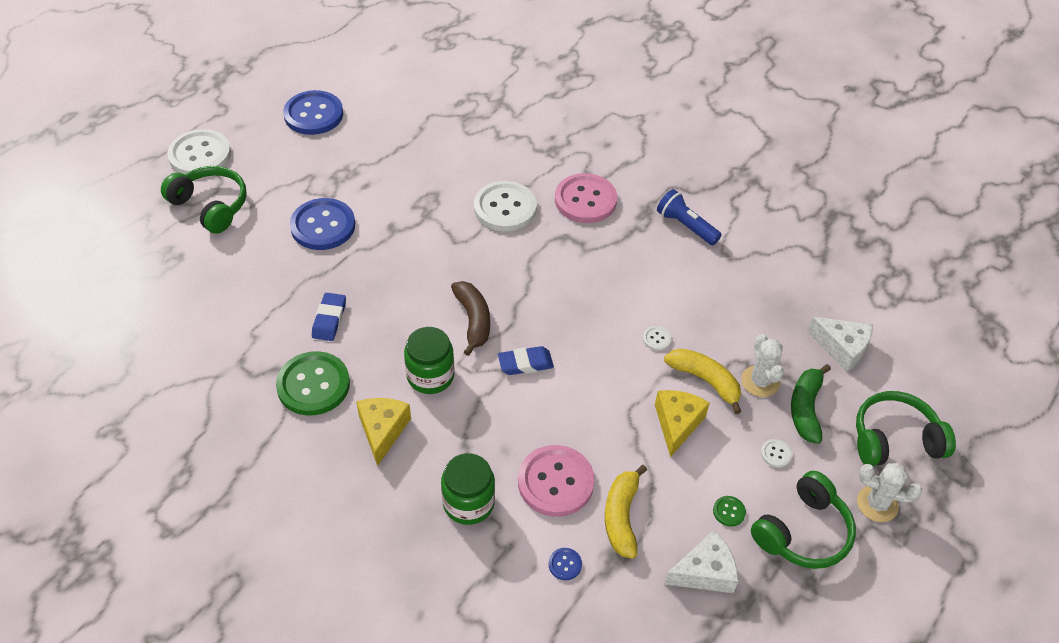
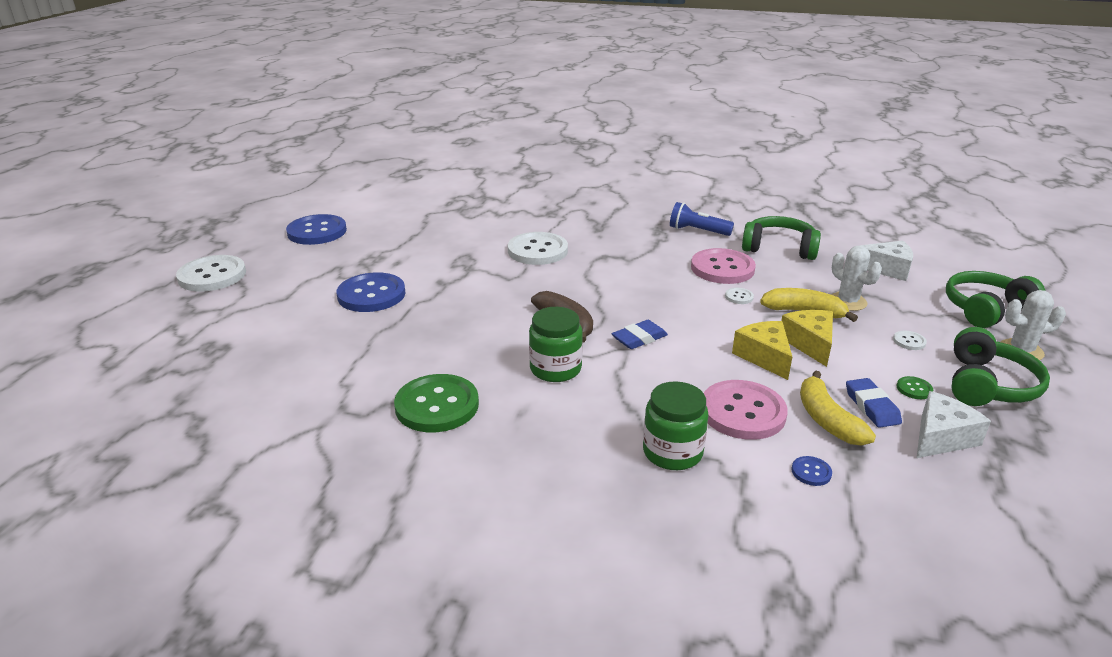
camera: 20 degrees left, 20 degrees down
green headphones [161,166,247,234] -> green headphones moved to [742,216,821,260]
blue eraser [312,293,346,341] -> blue eraser moved to [846,378,902,428]
yellow cheese [356,398,411,466] -> yellow cheese moved to [732,321,792,380]
pink button [555,173,617,223] -> pink button moved to [691,248,756,284]
green banana [791,364,831,444] -> none

